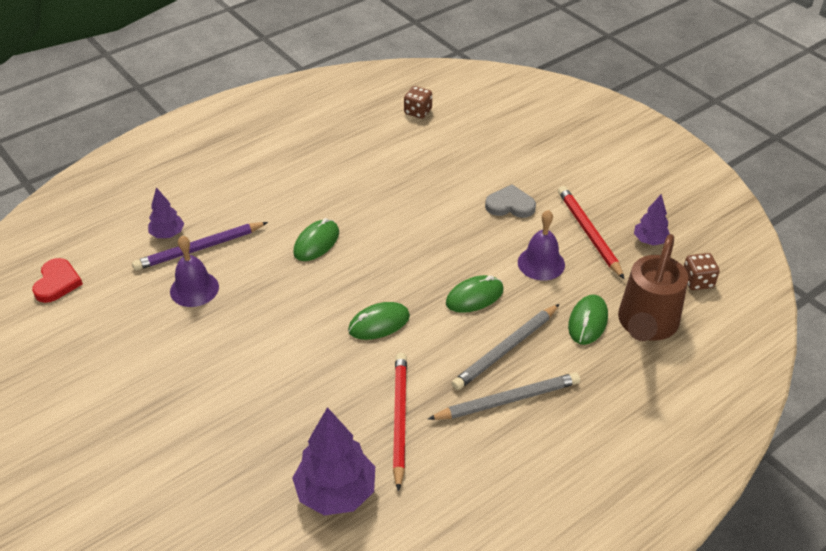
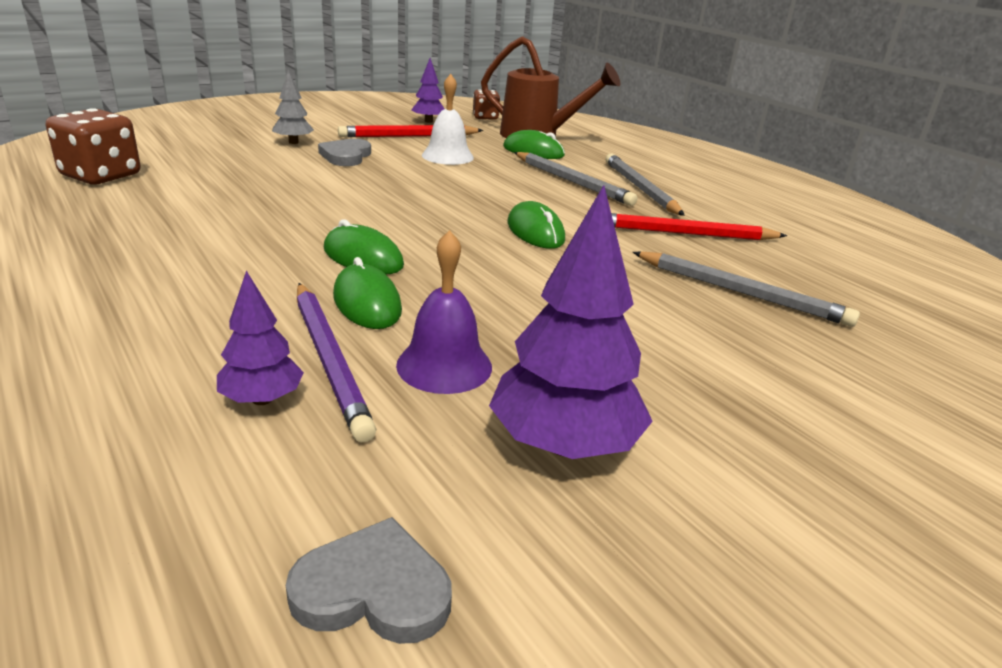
camera: 90 degrees left, 15 degrees down
red heart [32,258,83,303] -> grey heart [286,517,452,644]
purple tree [292,407,375,516] -> purple tree moved to [489,185,653,459]
brown dice [404,86,432,119] -> brown dice [46,108,140,185], size x1.66
green mouse [446,275,504,313] -> green mouse moved to [333,257,402,329]
purple bell [518,210,565,281] -> white bell [422,74,474,165]
none -> grey tree [272,70,314,144]
none -> grey pencil [633,251,860,327]

